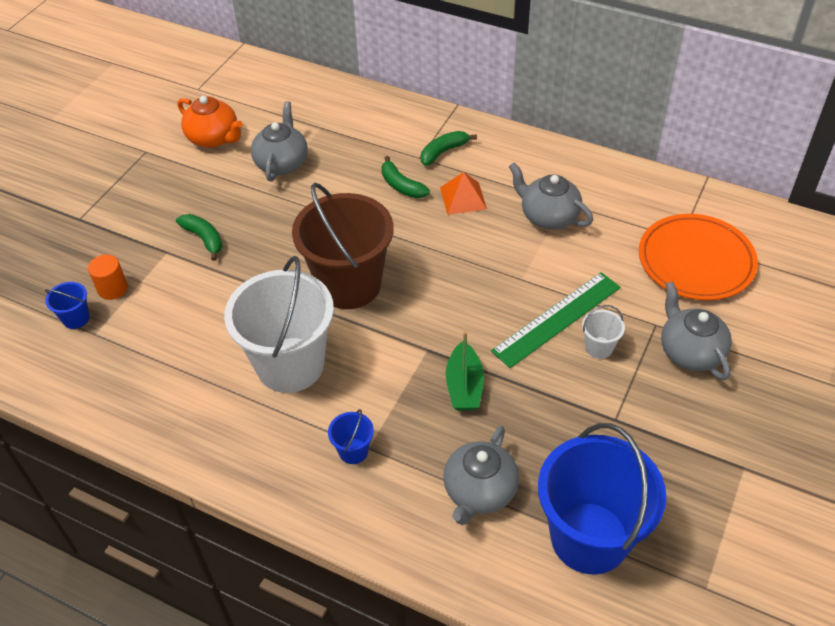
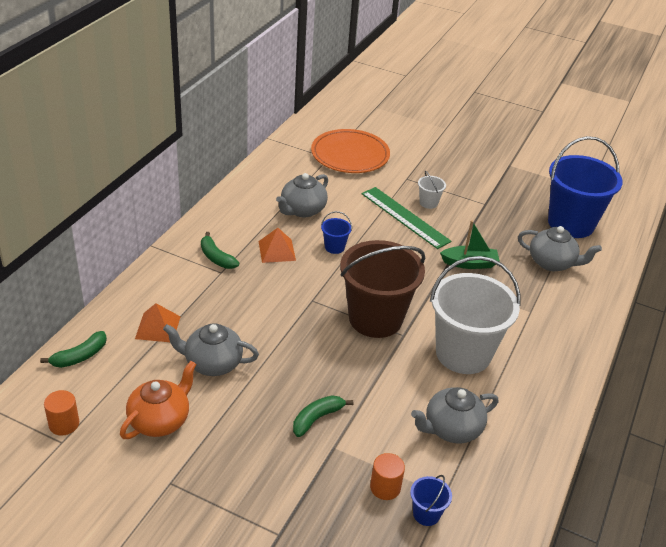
camera: 95 degrees left, 10 degrees down
blue bucket [328,409,374,464] -> blue bucket moved to [321,211,352,254]
green banana [382,156,430,198] -> green banana moved to [40,331,107,368]
grey teapot [661,281,732,380] -> grey teapot moved to [411,387,499,443]
none -> orange cylinder [44,390,79,436]
none -> orange pyramid [135,303,181,342]

